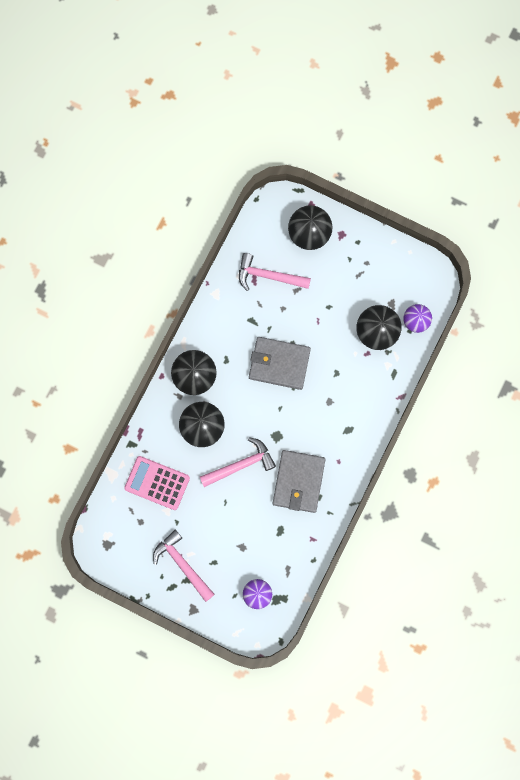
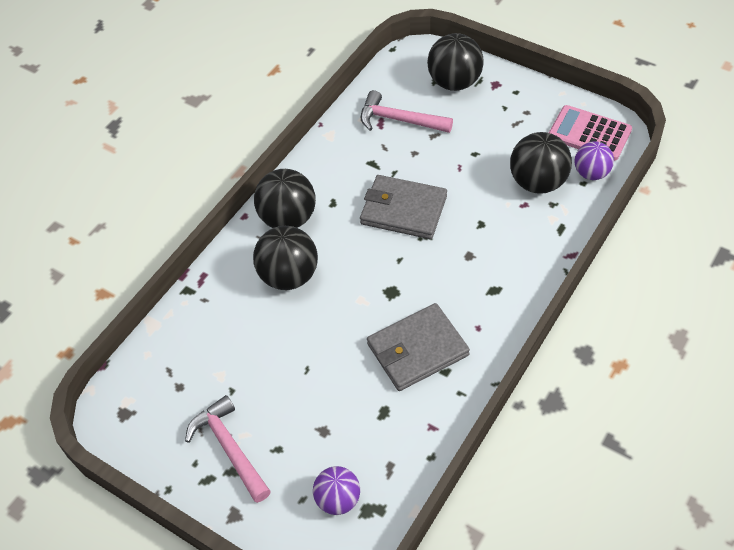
camera: 10 degrees right, 25 degrees down
pink calculator [124,456,190,510] -> pink calculator moved to [549,105,632,161]
pink hammer [200,437,276,487] -> none
grey wallet [273,450,326,513] -> grey wallet turned 45 degrees clockwise [367,303,470,391]

